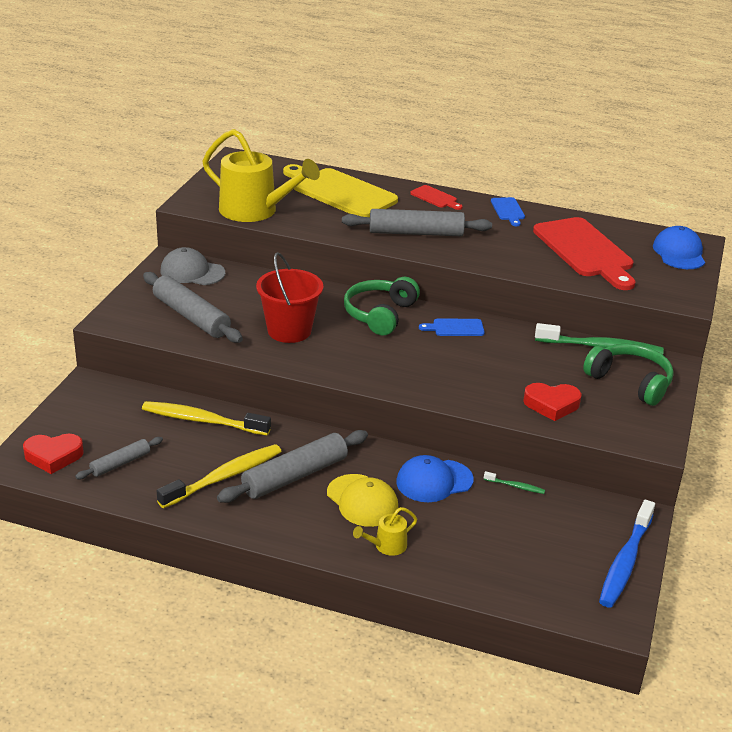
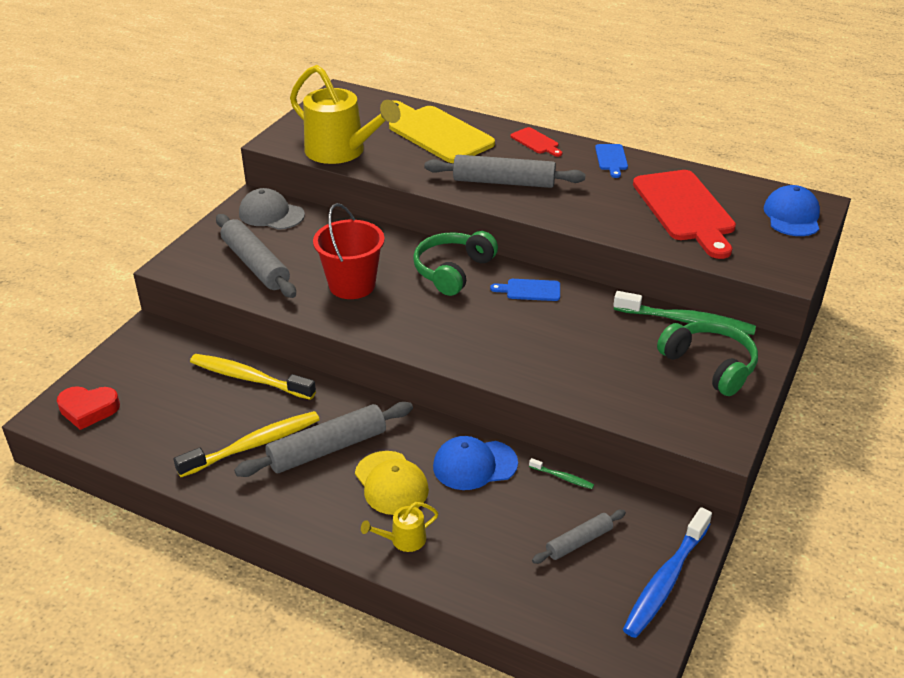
camera: 10 degrees right, 5 degrees up
grey rolling pin [75,437,163,479] -> grey rolling pin moved to [532,510,626,564]
red heart [523,383,582,421] -> none

